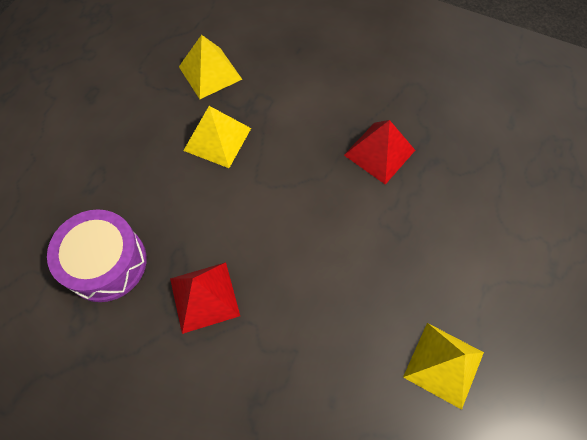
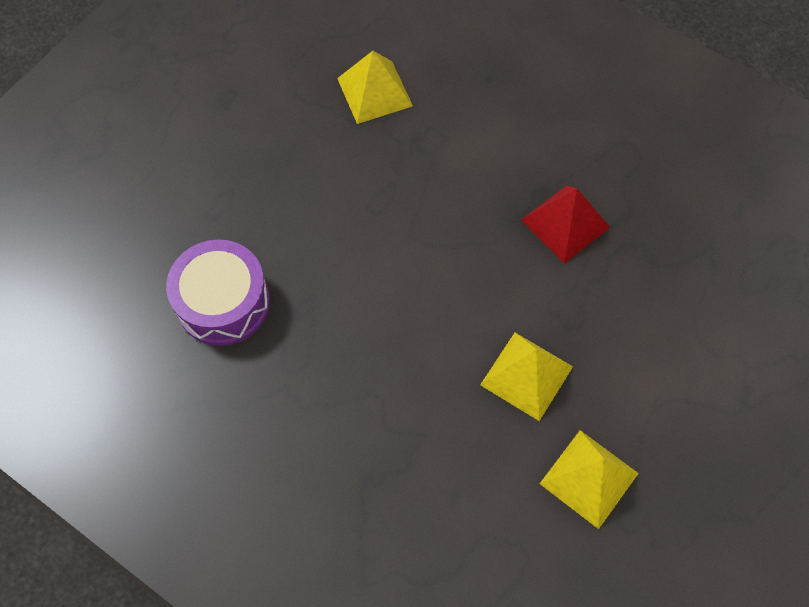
camera: 10 degrees right, 0 degrees up
red pyramid [170,262,240,334] -> none
yellow pyramid [183,106,251,168] -> yellow pyramid moved to [480,333,573,421]

